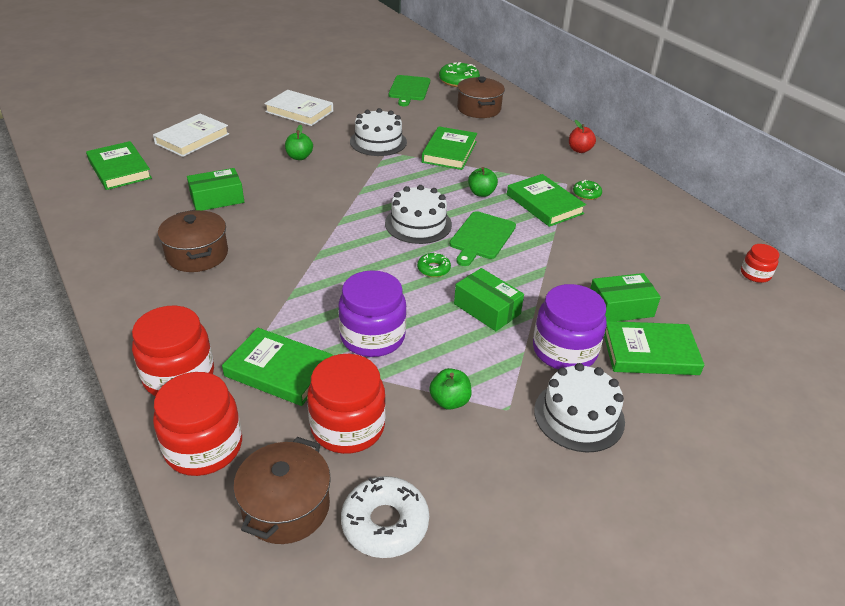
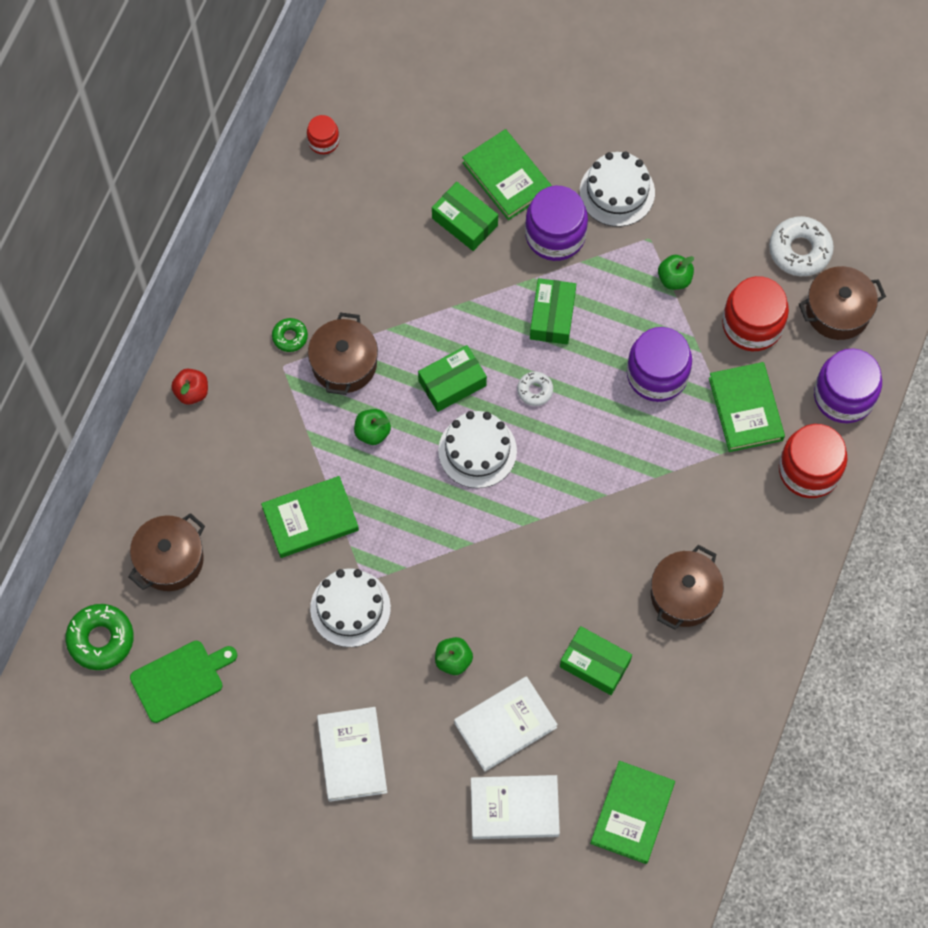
camera: 125 degrees left, 30 degrees up
red jar [153,372,242,476] -> purple jar [814,348,882,423]
green donut [417,252,451,277] -> white donut [517,372,553,406]
green cutting board [450,211,516,266] -> green box [418,345,487,412]
green book [507,174,586,227] -> brown pot [308,312,378,395]
none -> white book [454,676,558,772]

